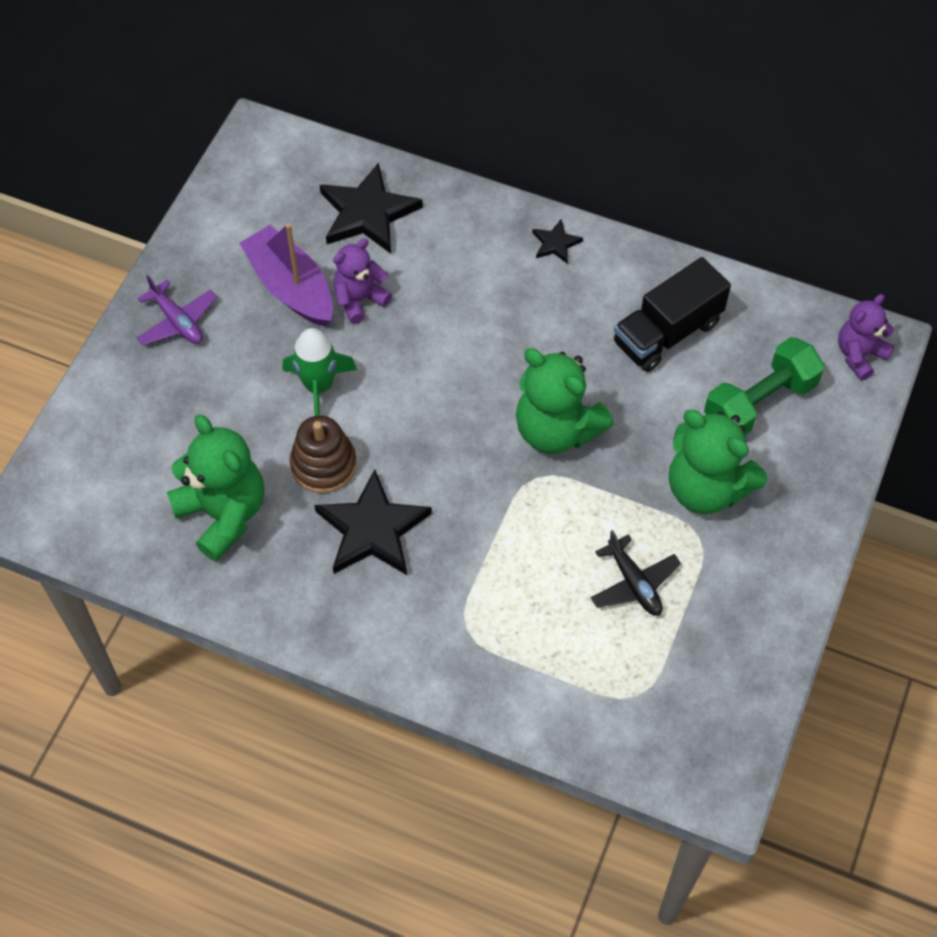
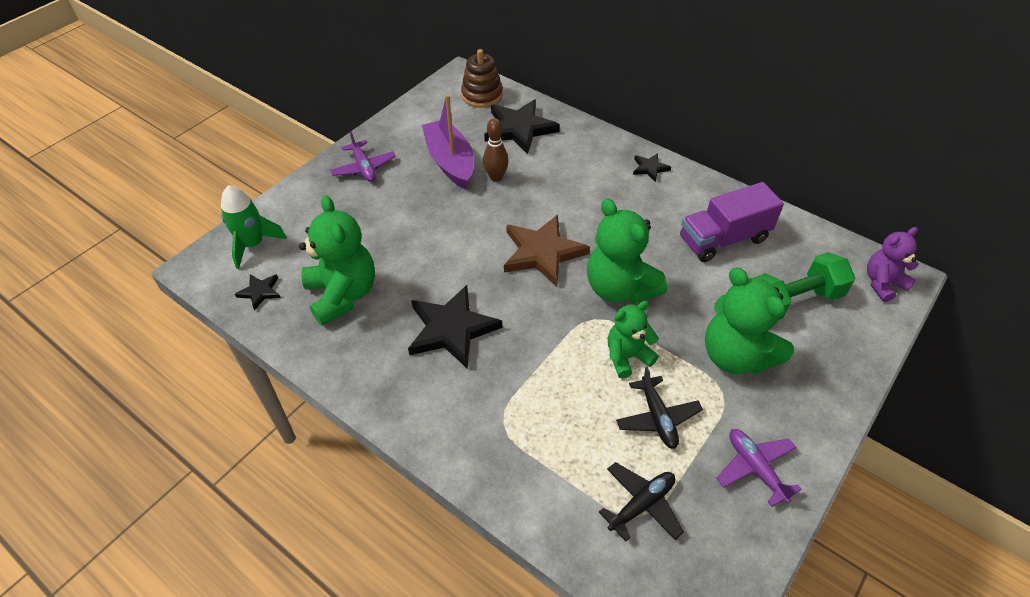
camera: 15 degrees right, 10 degrees down
green rocket [282,328,357,416] -> green rocket moved to [221,185,287,269]
brown stacking toy [290,415,357,493] -> brown stacking toy moved to [461,49,503,108]
purple teddy bear [333,238,392,324] -> brown bowling pin [483,118,509,182]
black truck [614,257,731,372] -> purple truck [680,182,784,262]
none -> black star [235,274,281,311]
none -> brown star [504,215,590,287]
none -> black plane [599,462,684,541]
none -> green teddy bear [608,301,659,379]
none -> purple plane [716,429,802,507]

